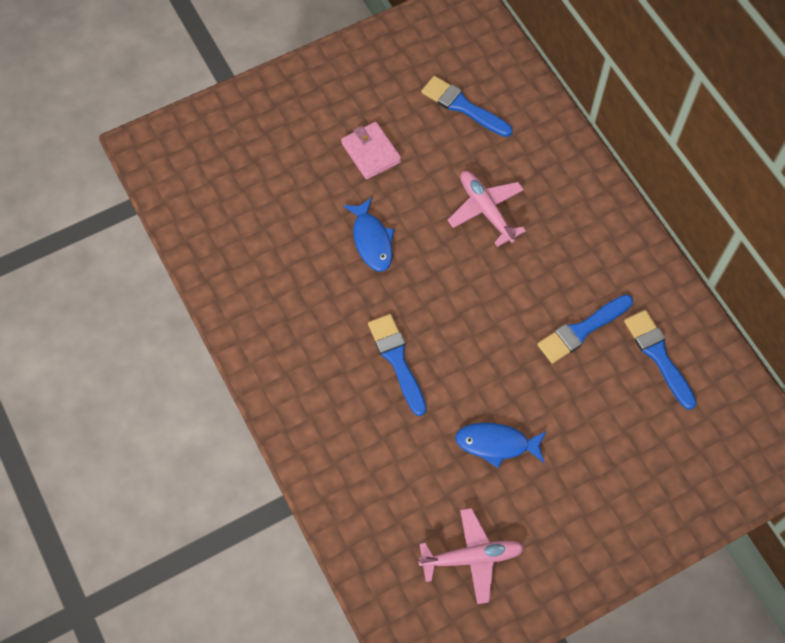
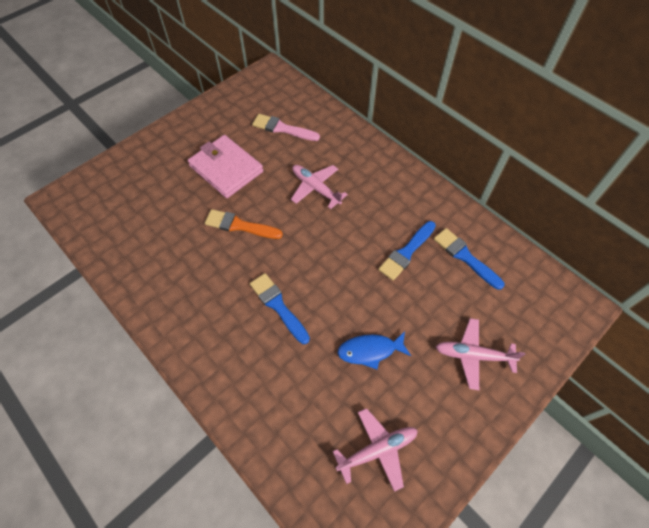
camera: 15 degrees left, 5 degrees down
pink wallet [341,122,402,180] -> pink wallet [188,135,263,198], size x1.64
blue fish [343,197,394,271] -> orange brush [205,209,283,239]
blue brush [421,76,512,137] -> pink brush [252,114,320,141]
none -> pink plane [436,318,525,390]

